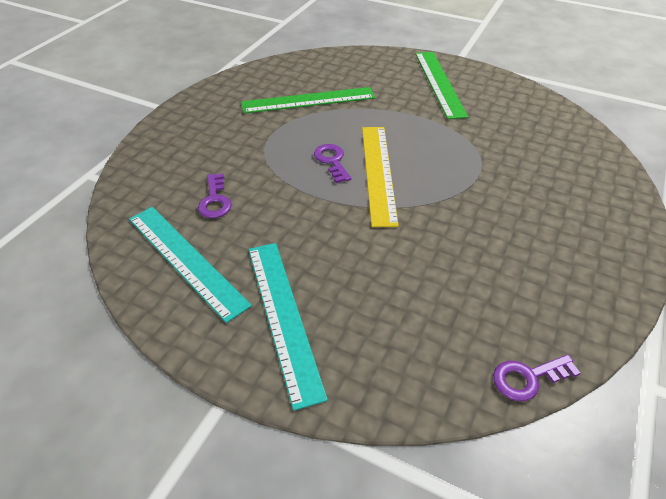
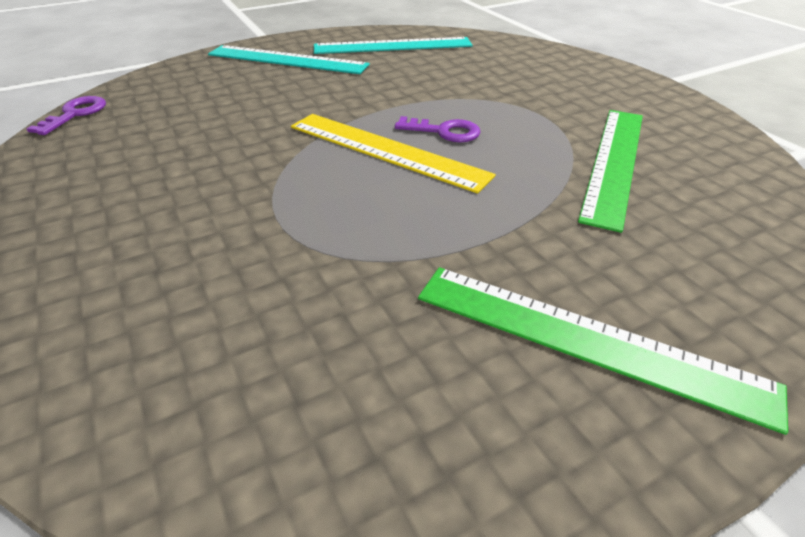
camera: 125 degrees right, 5 degrees down
purple key [198,173,232,218] -> none

